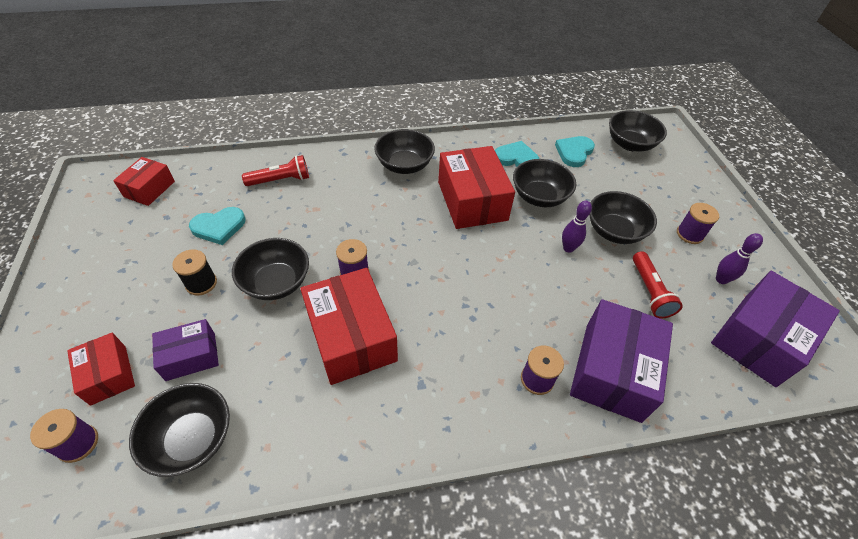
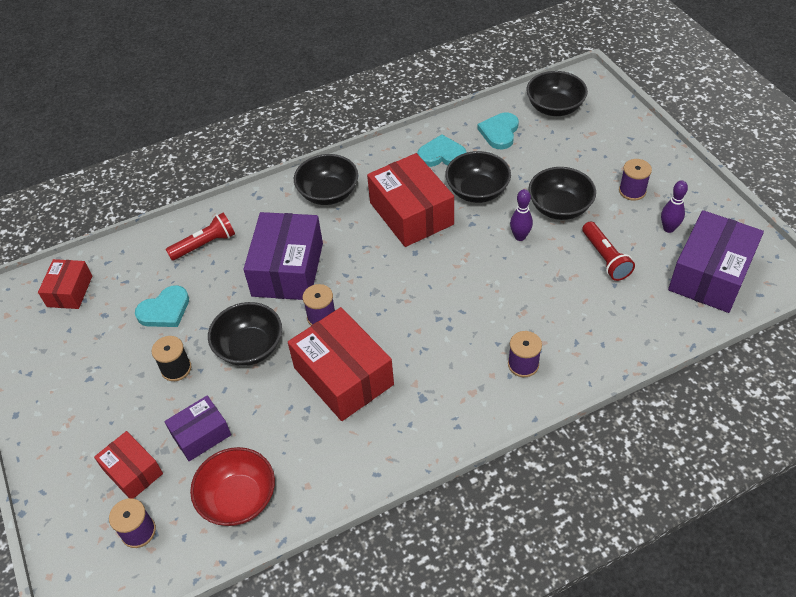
camera: 10 degrees left, 0 degrees up
black bowl [129,383,230,477] -> red bowl [190,447,275,526]
purple box [570,299,673,423] -> purple box moved to [243,212,323,300]

